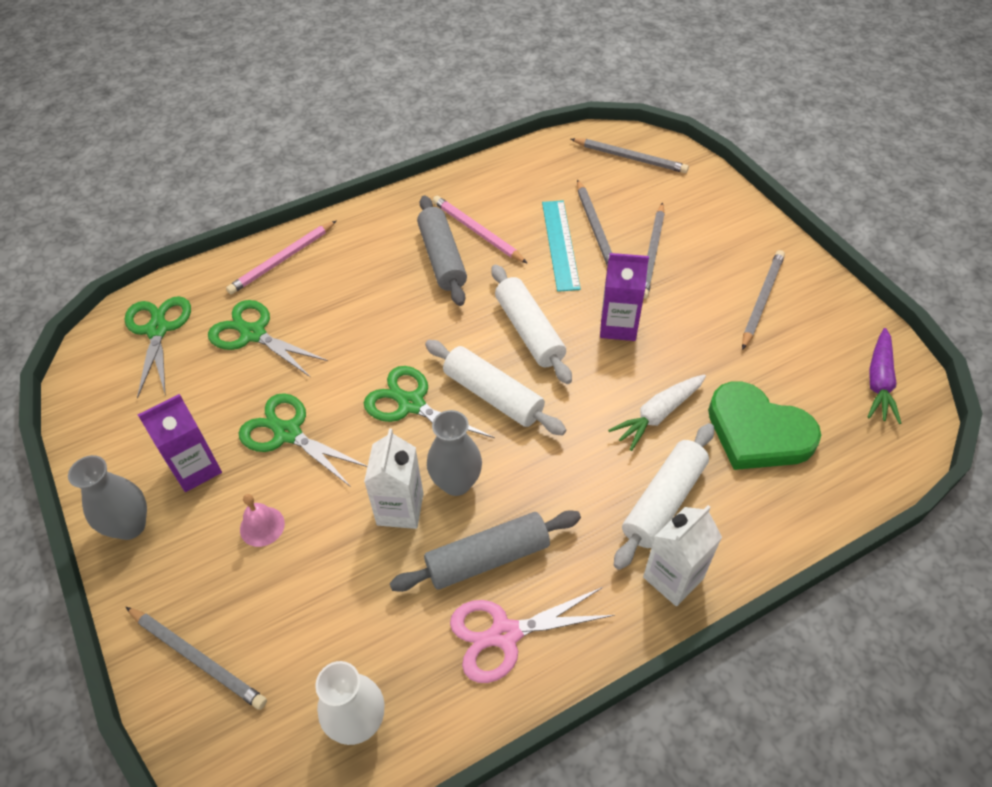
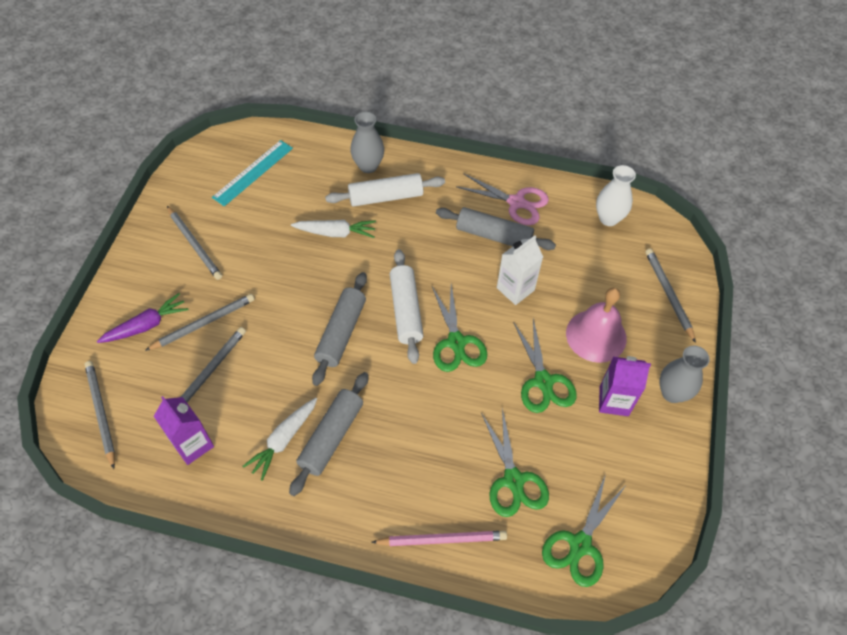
camera: 140 degrees left, 5 degrees up
pink bell [240,494,285,547] -> pink bell [566,288,627,363], size x1.98
grey vase [427,410,482,496] -> grey vase moved to [350,112,384,173]
pink pencil [433,196,528,264] -> white carrot [243,398,317,481]
white rolling pin [491,265,572,384] -> grey rolling pin [312,272,367,386]
turquoise ruler [542,200,581,292] -> turquoise ruler moved to [212,140,293,206]
purple carton [600,253,649,341] -> purple carton moved to [154,396,214,465]
white carton [643,505,722,606] -> none
green heart [708,381,821,470] -> none
grey pencil [742,250,785,350] -> grey pencil turned 105 degrees counterclockwise [167,206,222,280]
purple carrot [868,328,901,424] -> purple carrot moved to [97,293,189,343]

